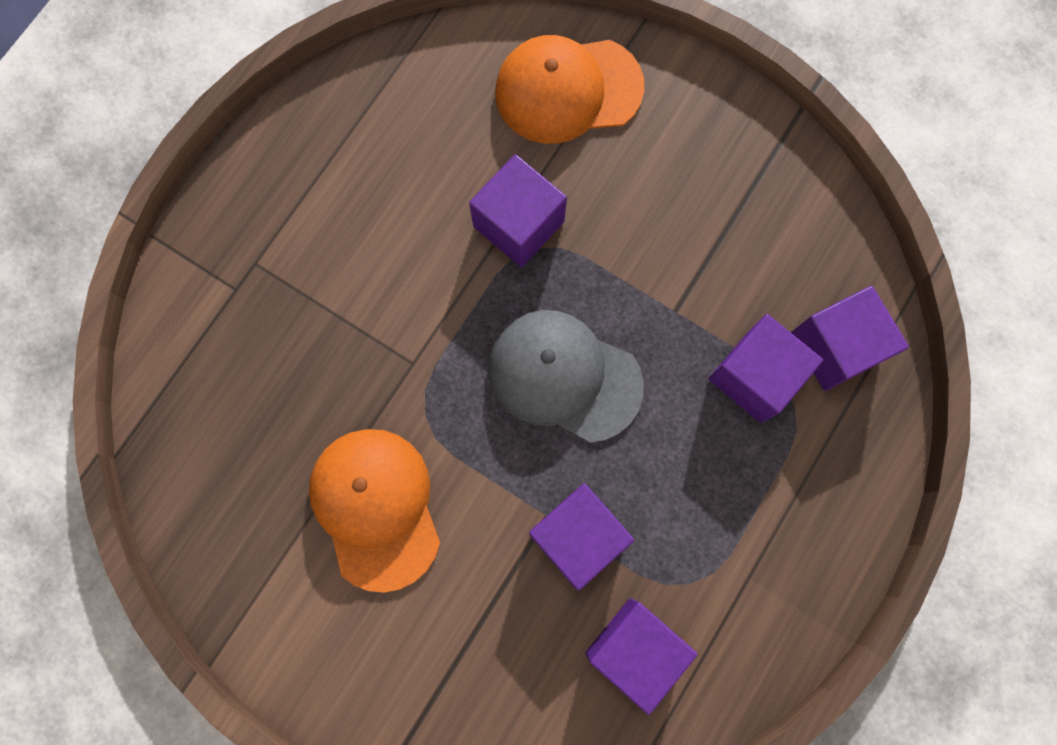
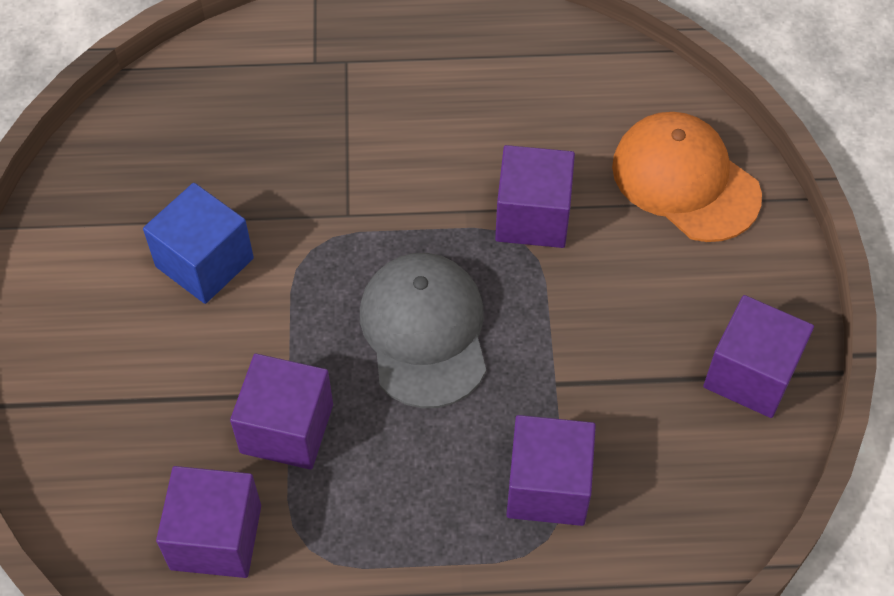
camera: 55 degrees right, 20 degrees down
orange cap [309,429,440,592] -> blue cube [143,183,254,304]
purple cube [791,286,909,391] -> purple cube moved to [703,295,814,418]

